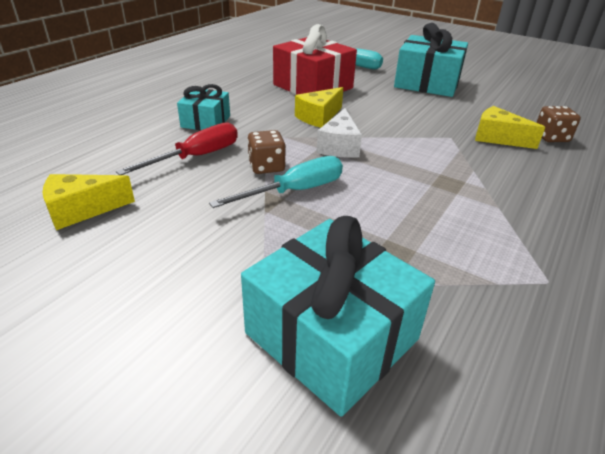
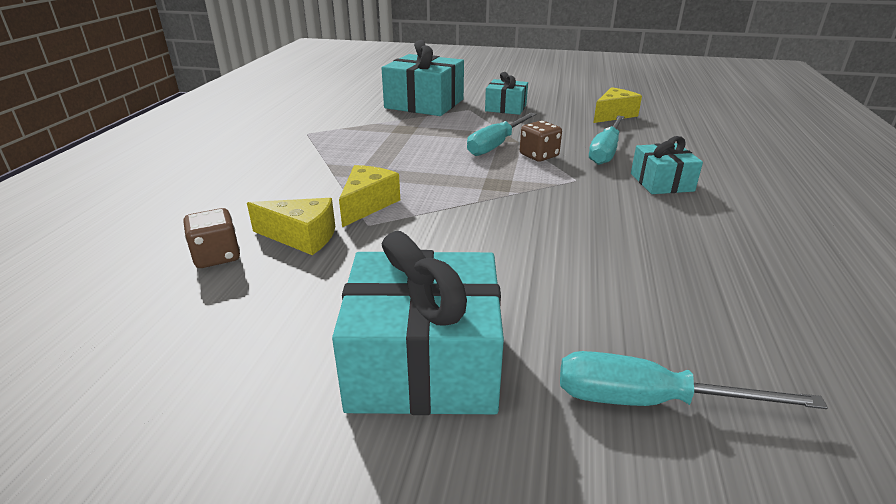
camera: 160 degrees right, 5 degrees down
red screwdriver [116,122,238,175] -> turquoise screwdriver [589,116,624,165]
red gift [273,24,357,94] -> none
yellow cheese [295,87,343,128] -> yellow cheese moved to [339,165,400,227]
white cheese [316,108,362,158] -> none
none -> turquoise gift [485,72,528,115]

